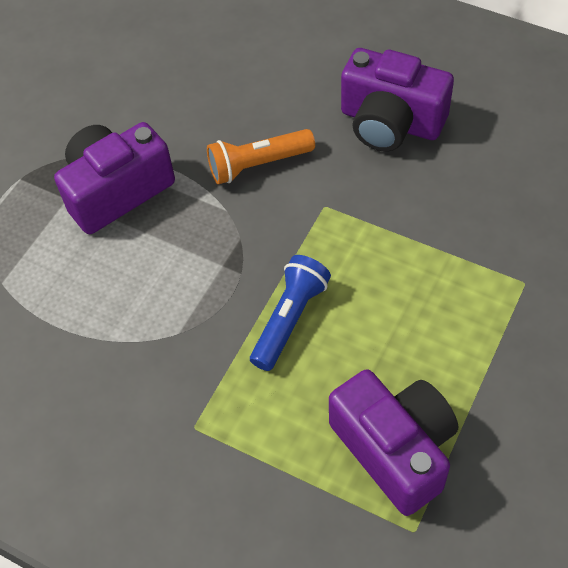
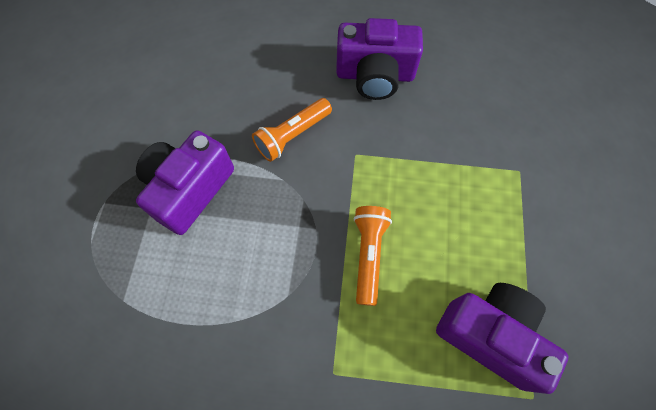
camera: 25 degrees left, 10 degrees up
blue flashlight [250,255,331,371] -> orange flashlight [354,206,392,306]

